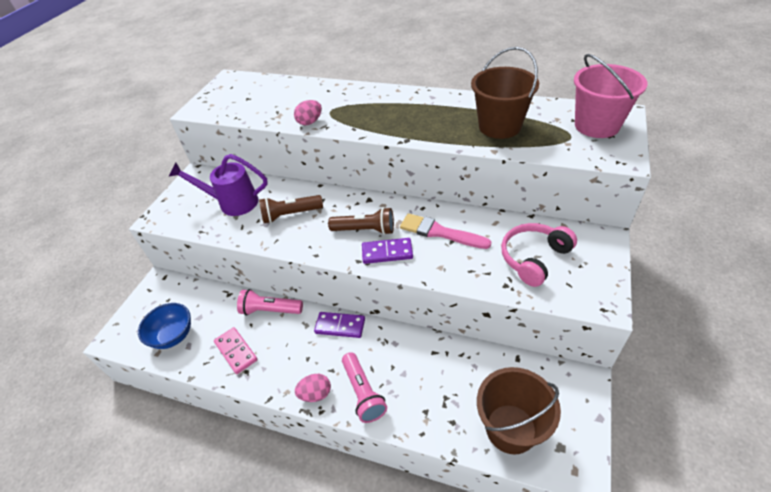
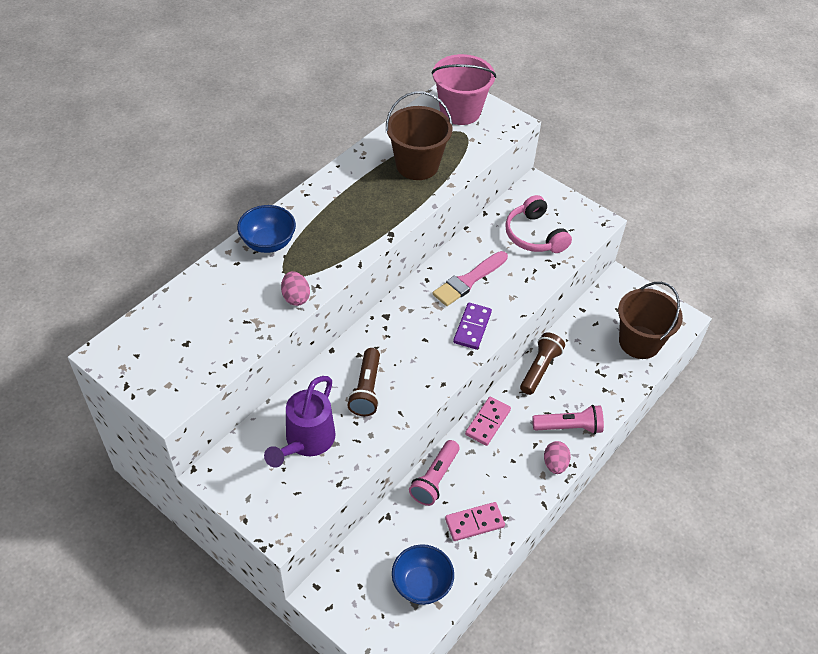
camera: 75 degrees left, 5 degrees up
purple domino [314,312,365,338] -> pink domino [465,397,511,446]
brown flashlight [328,207,394,235] -> brown flashlight moved to [520,332,565,395]
none -> blue bowl [237,205,296,253]

